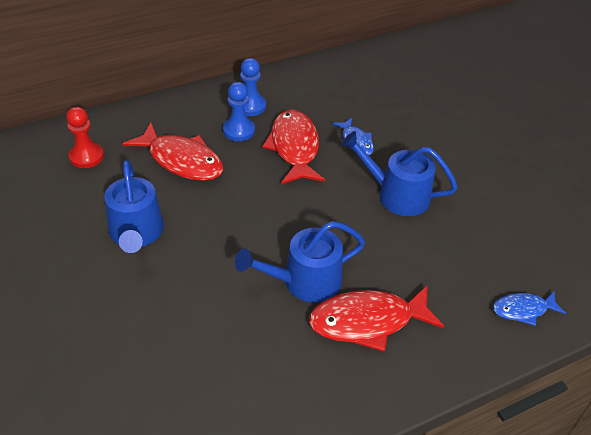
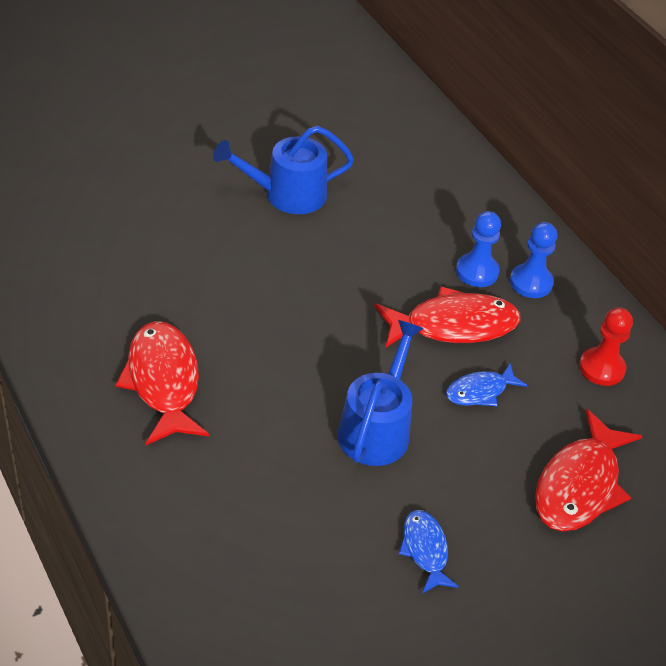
camera: 85 degrees right, 0 degrees up
red pawn [66,107,104,168] -> red pawn moved to [579,308,633,386]
red fish [122,122,224,181] -> red fish moved to [535,409,642,532]
blue watering can [235,221,365,302] -> none
blue fish [493,292,566,326] -> blue fish moved to [399,510,459,593]

